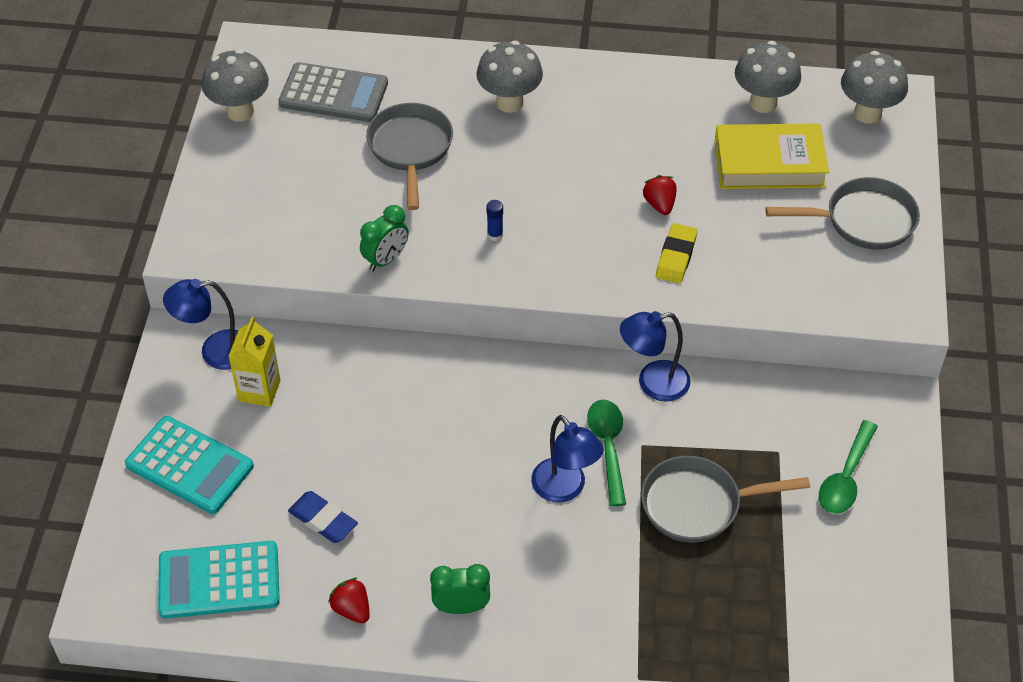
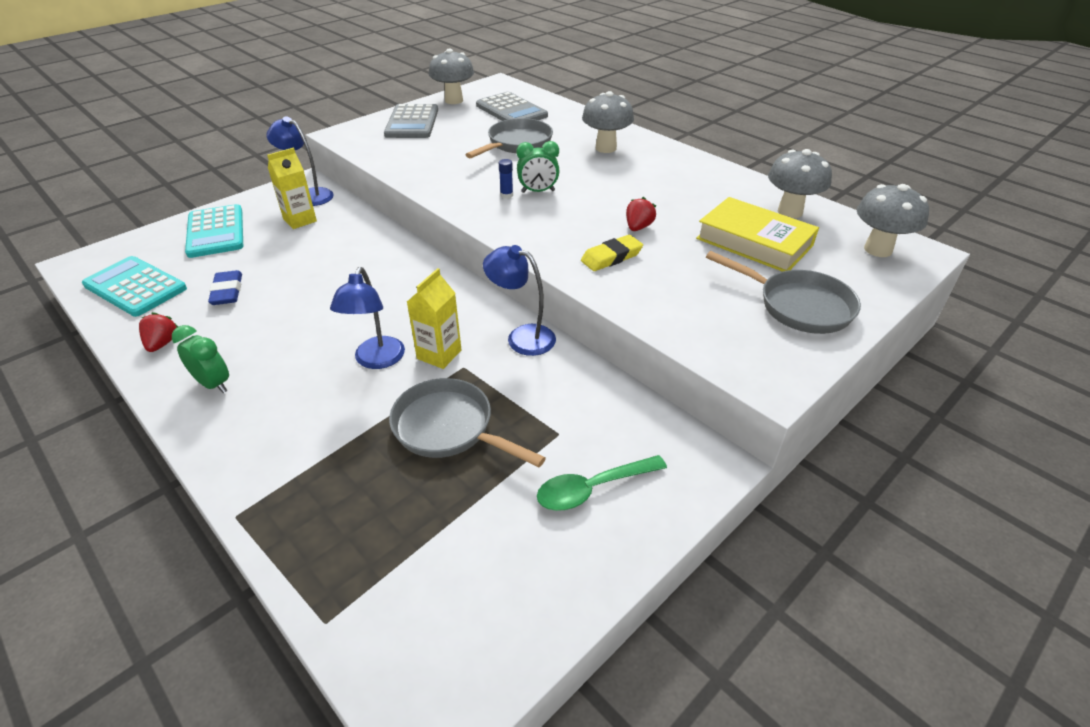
camera: 40 degrees right, 10 degrees down
green clock [360,205,409,271] -> green clock moved to [516,141,559,193]
green spoon [587,400,626,506] -> yellow carton [407,268,461,369]
none -> grey calculator [384,104,438,138]

